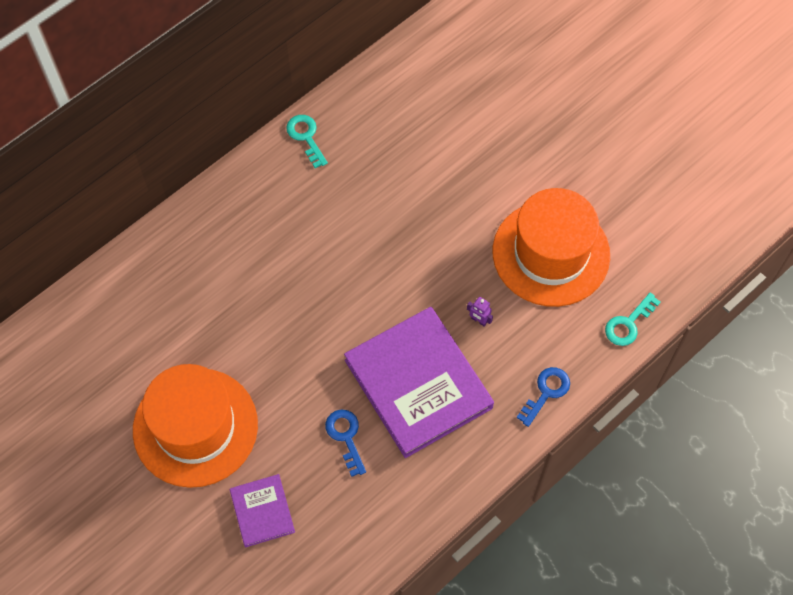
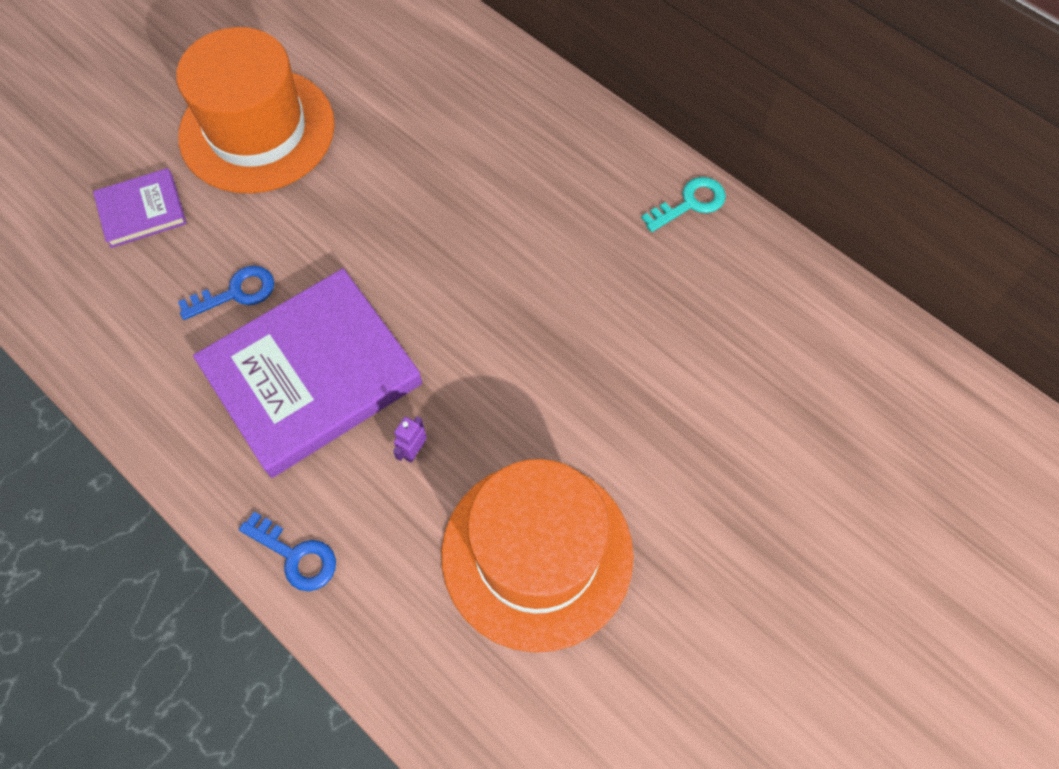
camera: 85 degrees right, 0 degrees up
turquoise key [605,293,661,346] -> none

